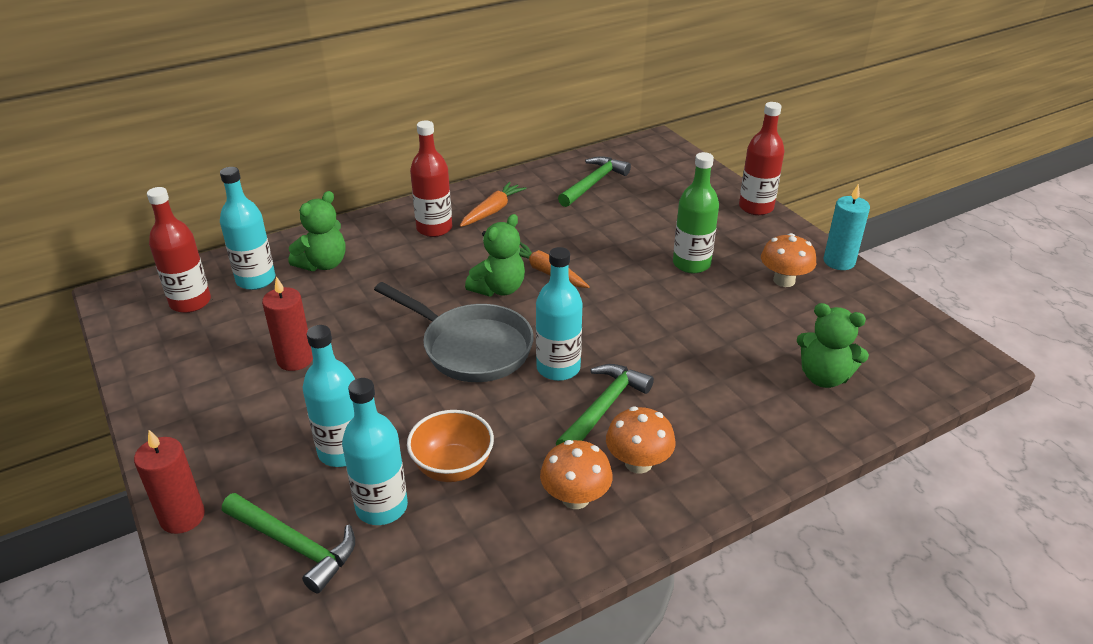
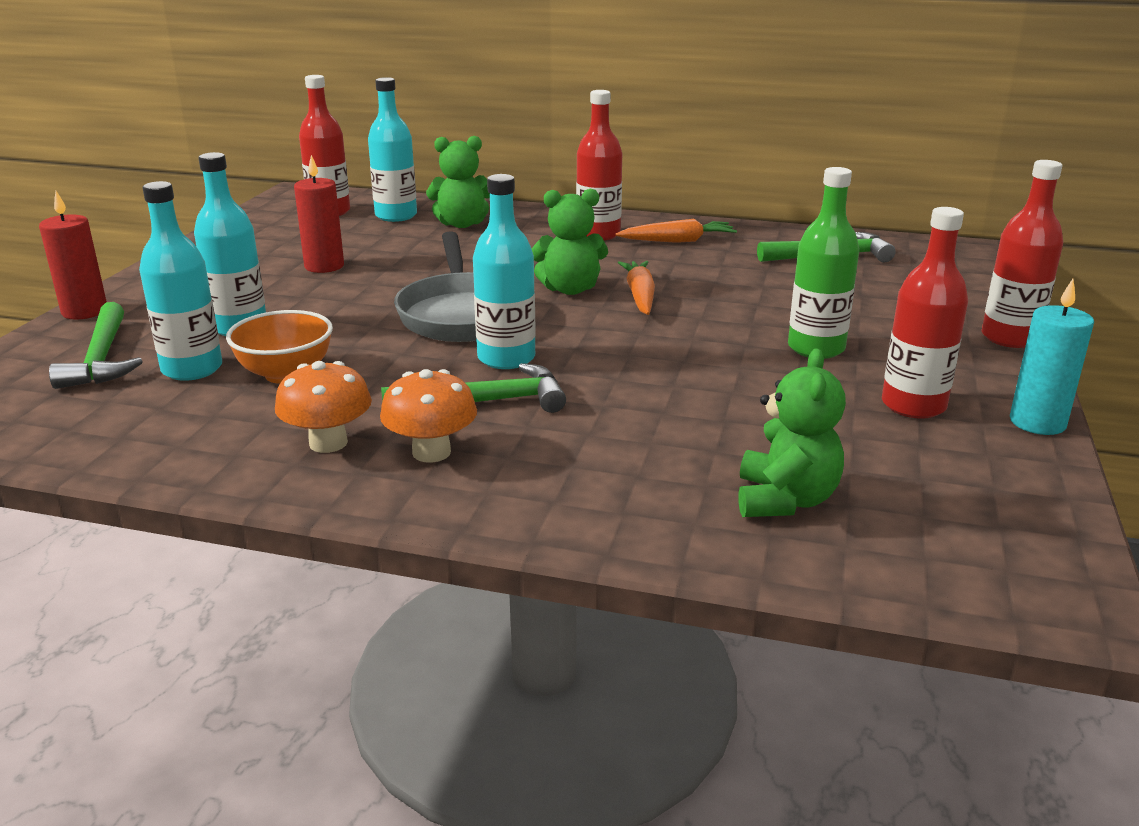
camera: 45 degrees right, 10 degrees down
orange mushroom [761,233,816,287] -> red bottle [882,207,968,419]
green teddy bear [797,303,869,388] -> green teddy bear turned 150 degrees counterclockwise [738,348,846,517]

